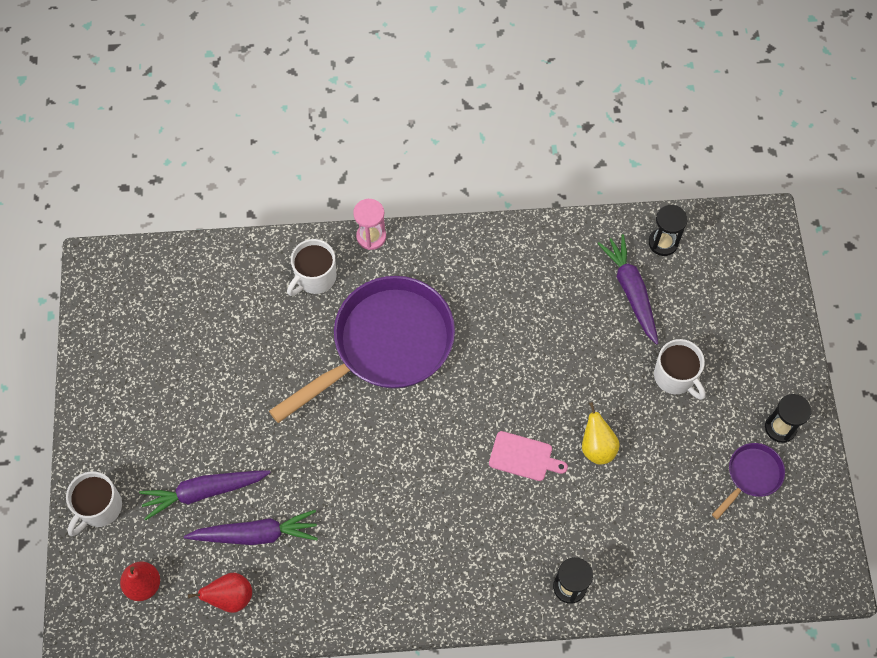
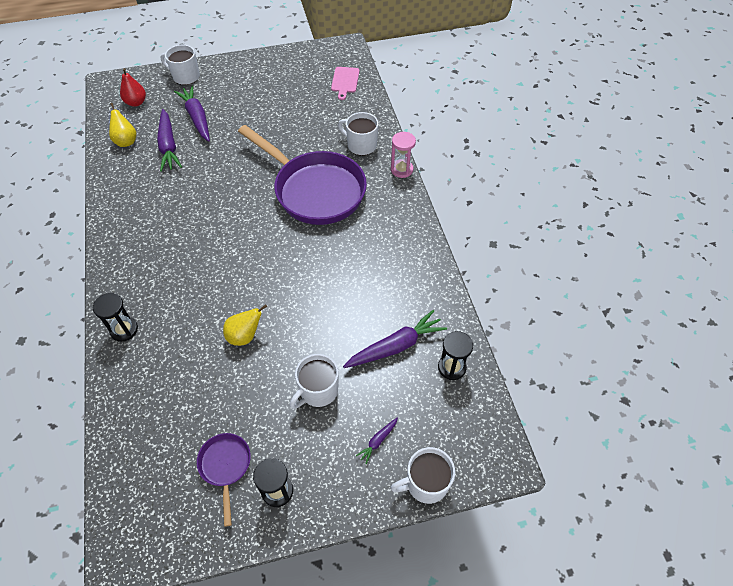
camera: 80 degrees right, 10 degrees down
red pear [188,573,252,613] -> yellow pear [109,103,136,147]
pink cutting board [489,431,568,481] -> pink cutting board moved to [331,67,360,100]
purple pan [712,443,785,520] -> purple pan turned 135 degrees counterclockwise [197,433,251,527]
none -> purple carrot [356,417,398,464]
none -> white mug [391,447,455,504]

